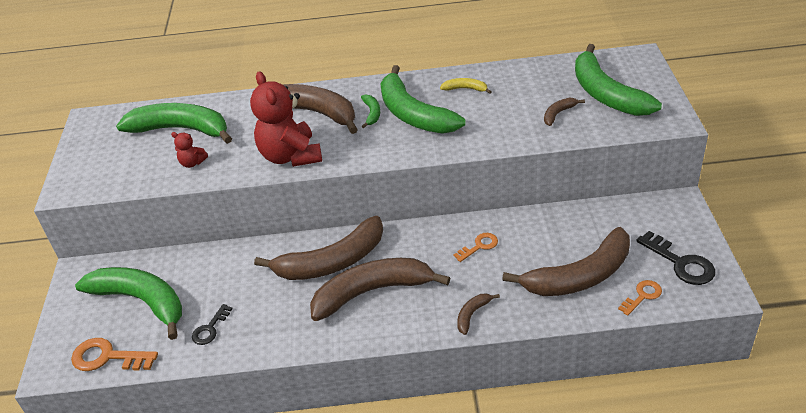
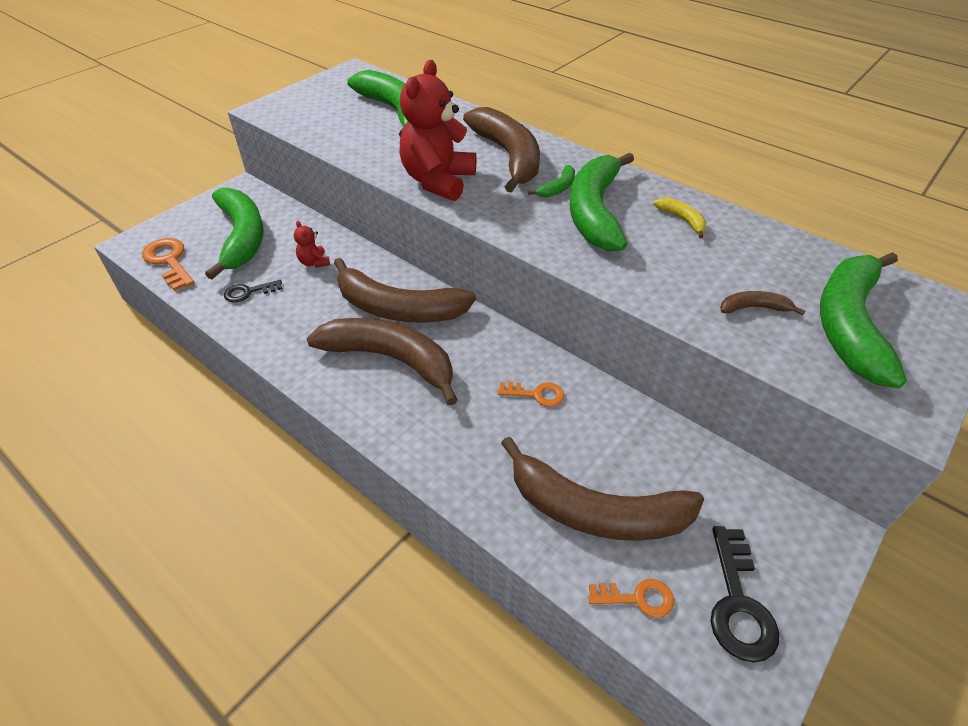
camera: 40 degrees right, 5 degrees up
red teddy bear [171,132,208,168] -> red teddy bear moved to [294,221,330,267]
brown banana [457,293,500,335] -> none

